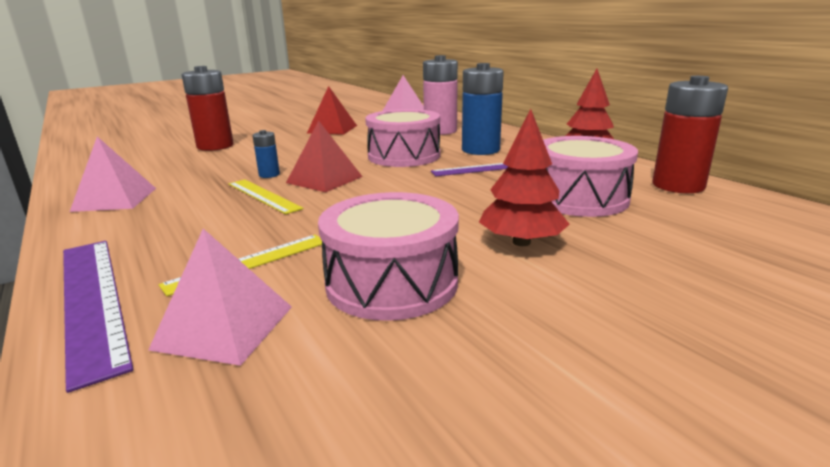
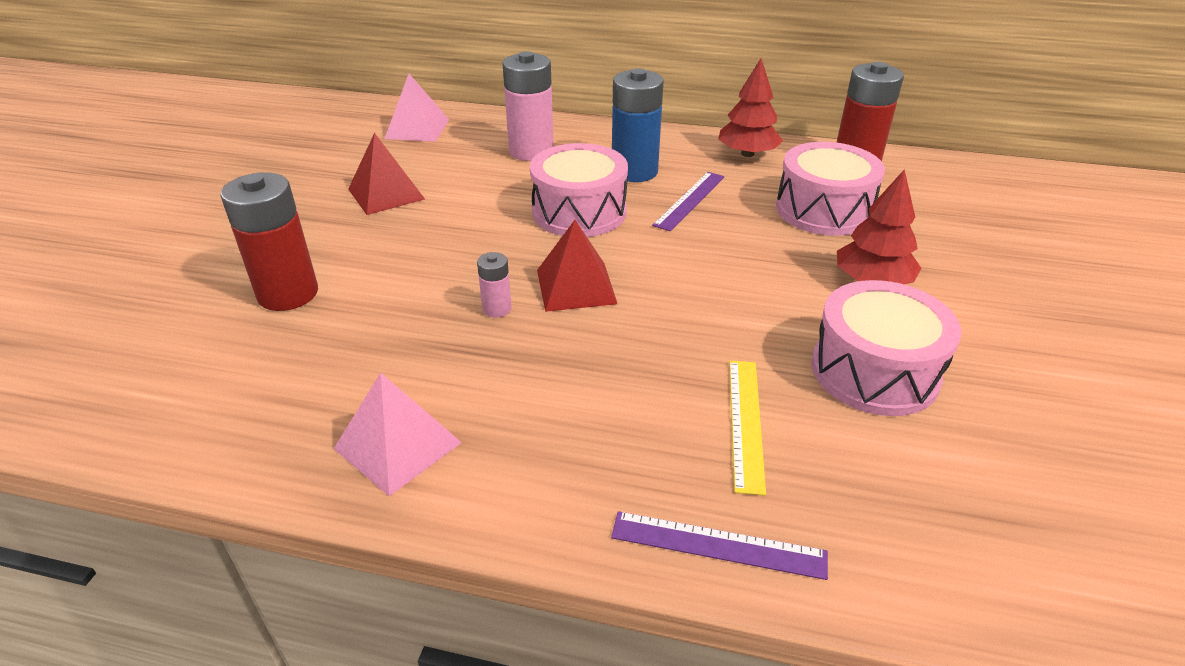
camera: 45 degrees left, 15 degrees up
purple ruler [63,241,133,393] -> purple ruler [611,511,828,580], size x0.63
pink pyramid [148,229,292,366] -> none
yellow ruler [229,179,304,214] -> none
blue battery [252,130,280,178] -> pink battery [477,252,512,318]

